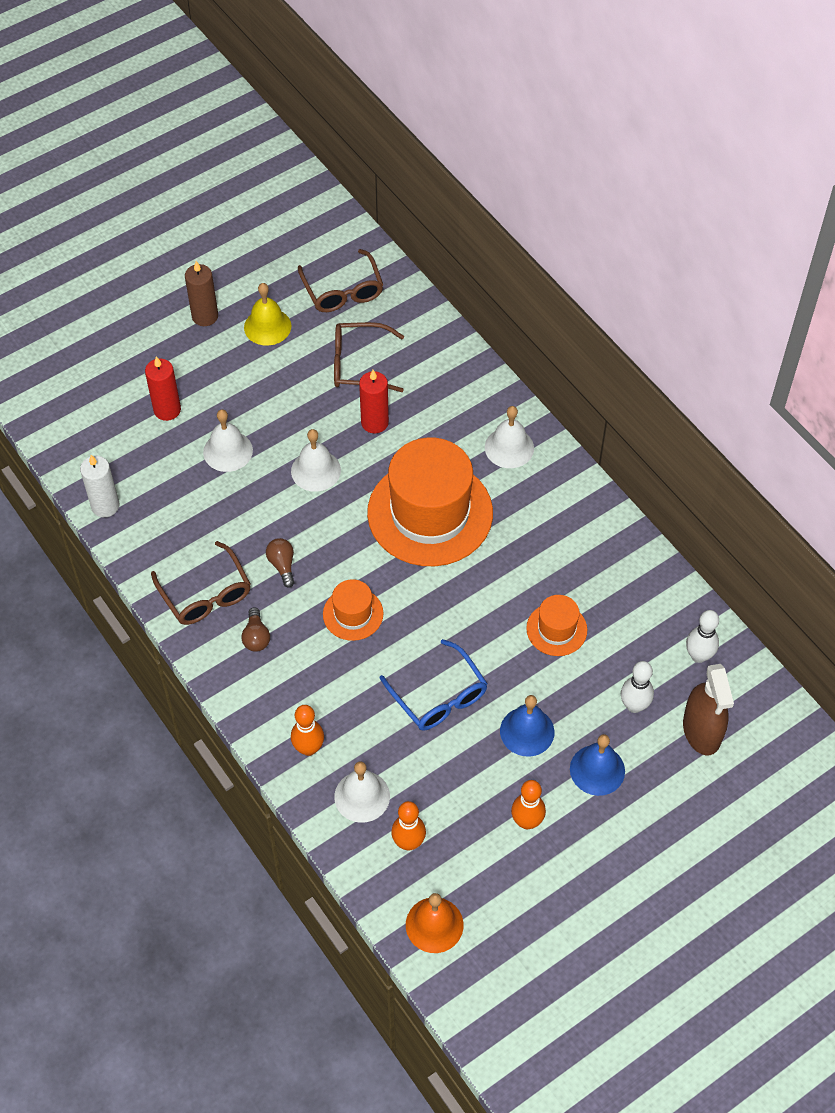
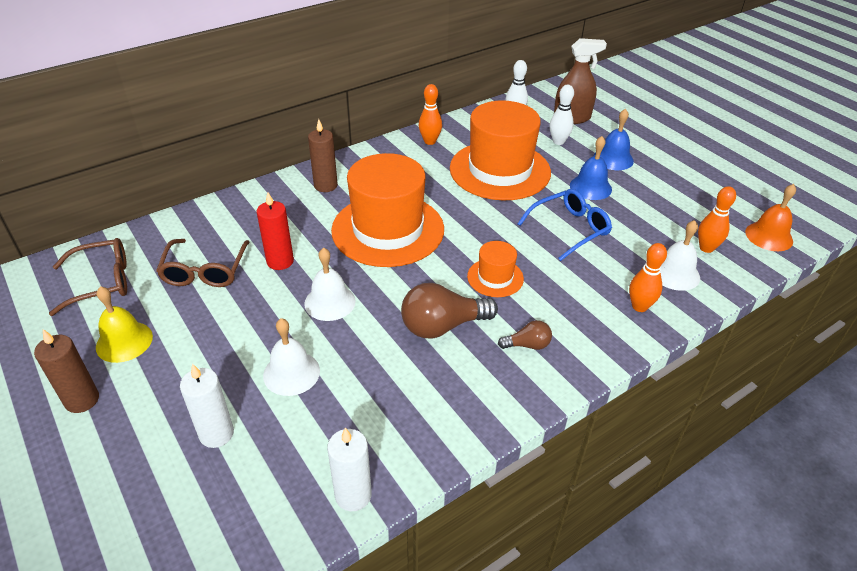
camera: 90 degrees left, 15 degrees down
red candle [145,356,181,421] -> white candle [180,364,234,448]
brown glasses [151,541,250,625] -> none
brown light bulb [266,538,295,588] -> brown light bulb [401,283,498,338], size x1.92
white bell [485,406,534,468] -> brown candle [308,119,338,192]
orange bowling pin [511,780,546,829] -> orange bowling pin moved to [419,84,442,145]
orange hat [526,595,587,656] -> orange hat [450,101,551,200], size x2.15

